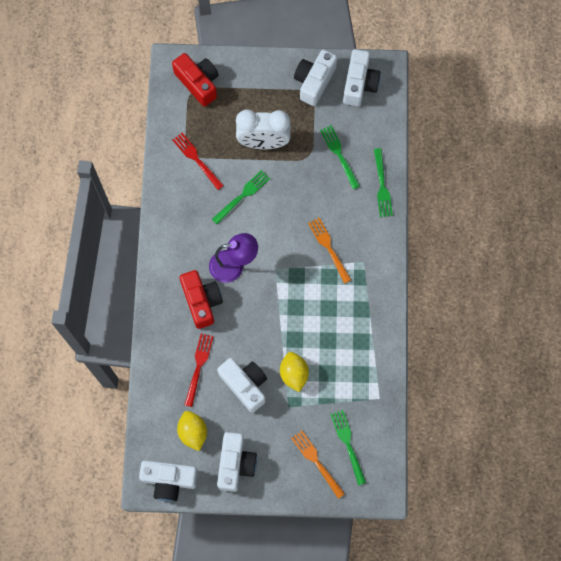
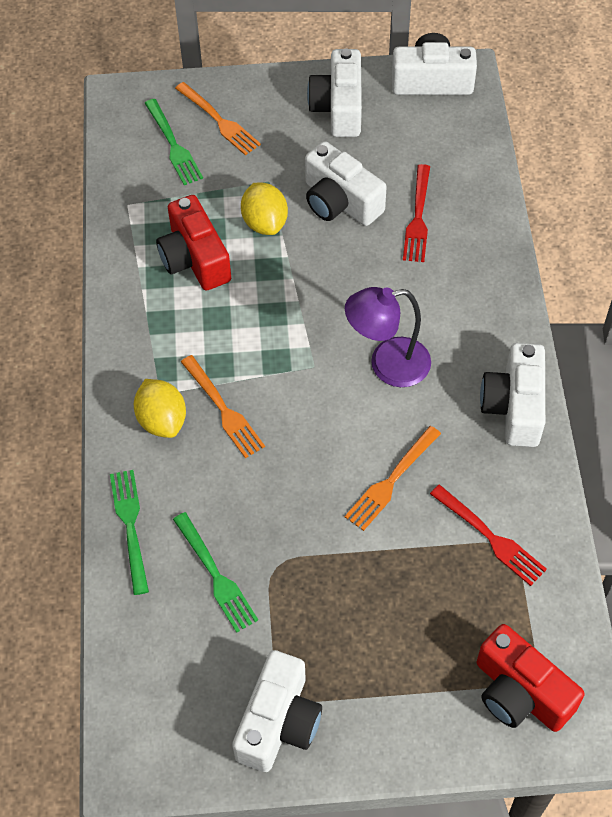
camera: 175 degrees right, 15 degrees down
yellow lemon [177,411,207,451] -> yellow lemon moved to [134,379,186,438]
red camera [180,270,223,329] -> red camera moved to [156,195,231,290]
green fork [212,170,270,224] -> orange fork [345,426,441,531]
white clock [236,110,291,149] -> none
white camera [343,49,381,106] -> white camera moved to [480,343,545,447]

